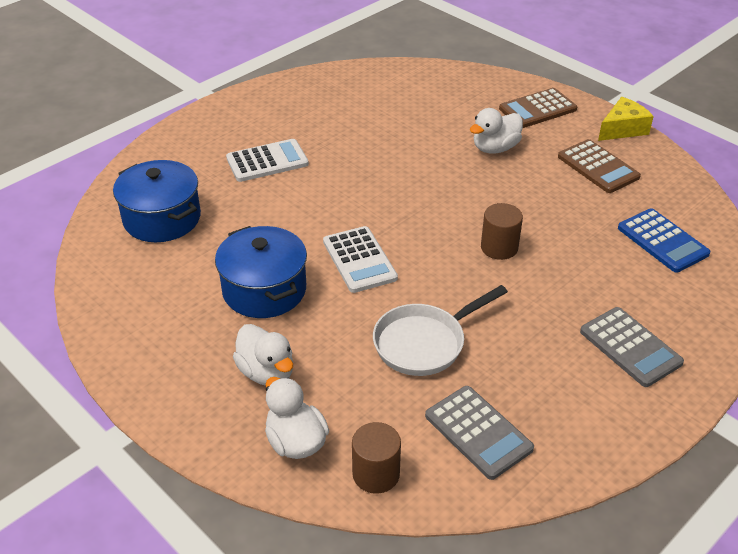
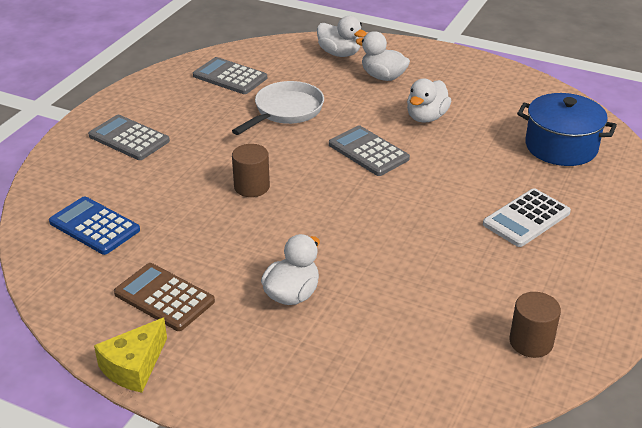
camera: 160 degrees right, 5 degrees down
blue pot [215,226,307,318] -> white duck [407,79,451,122]
white calculator [323,226,398,293] -> grey calculator [329,126,410,176]
brown cylinder [352,422,401,494] -> brown cylinder moved to [509,292,561,358]
brown calculator [499,88,577,128] -> none

